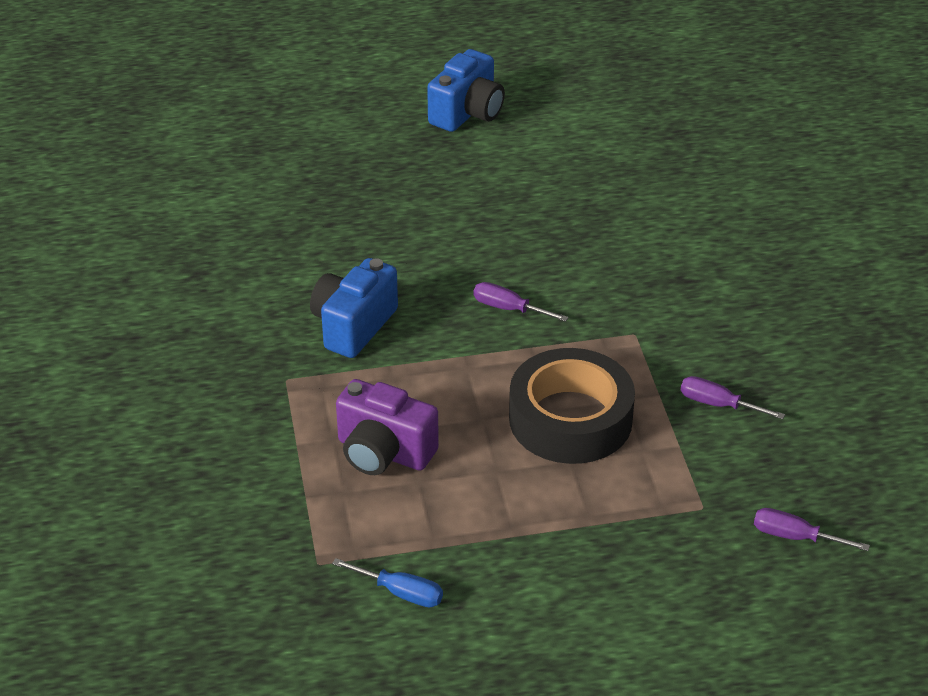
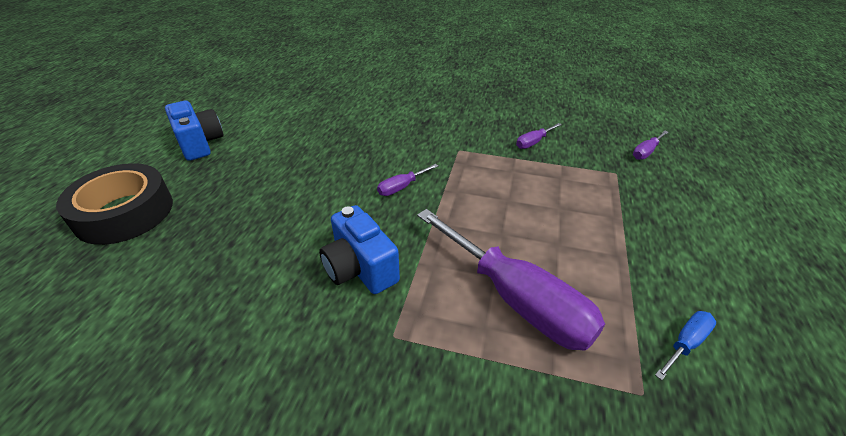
camera: 65 degrees left, 0 degrees up
purple camera [336,379,439,475] -> purple screwdriver [417,209,605,351]
black tape [509,348,635,464] -> black tape moved to [56,163,173,245]

